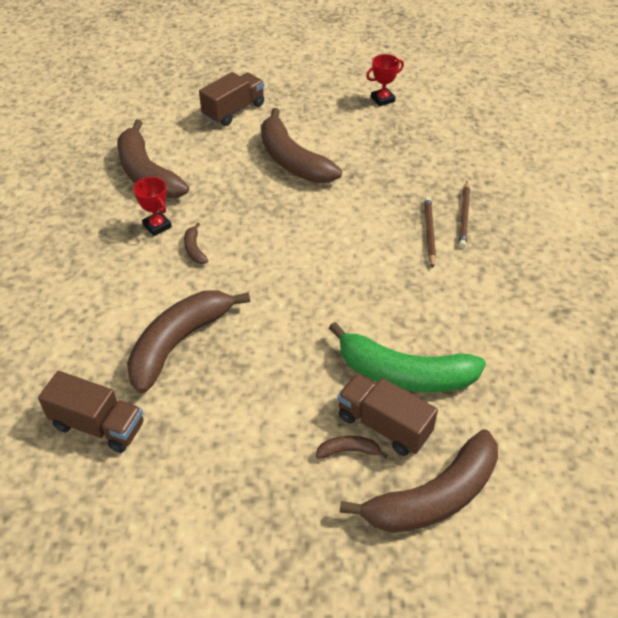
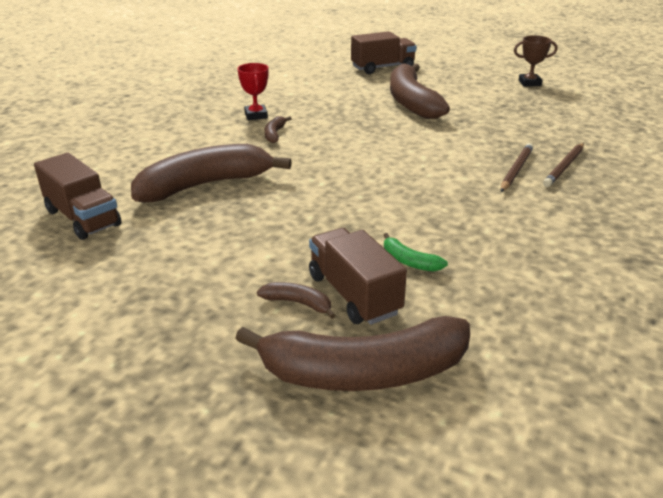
camera: 25 degrees right, 15 degrees down
brown banana [117,119,189,198] -> none
green banana [329,322,486,392] -> green banana [383,233,448,272], size x0.41
red trophy [366,54,404,106] -> brown trophy [514,35,557,86]

